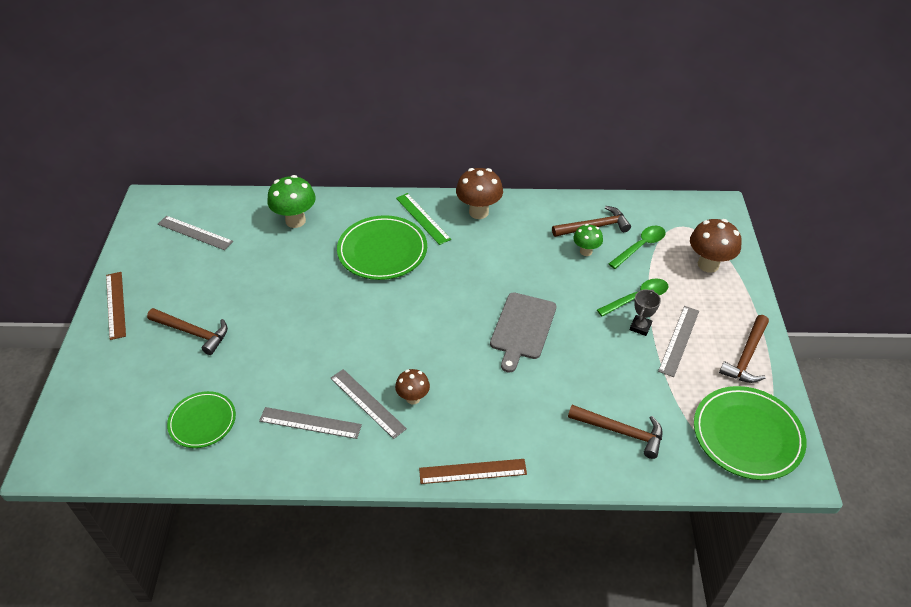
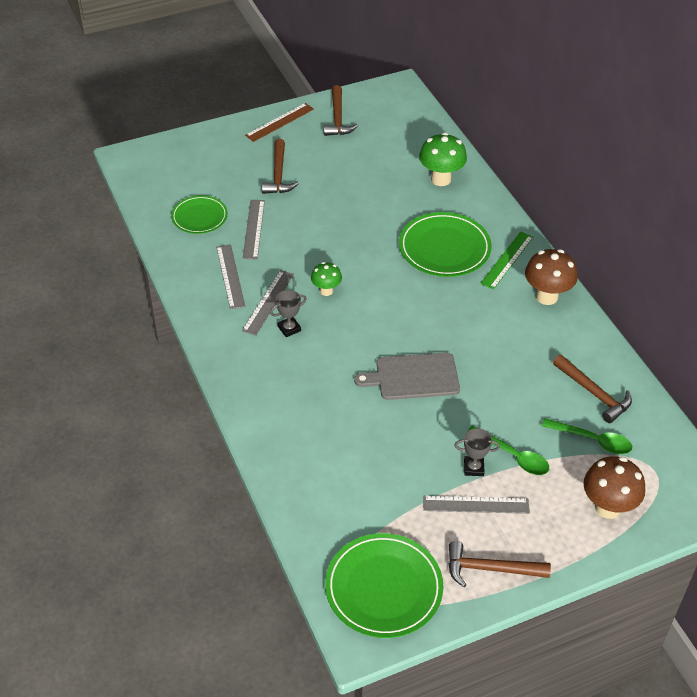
camera: 65 degrees right, 0 degrees up
grey ruler [158,216,233,250] -> grey ruler moved to [243,200,265,259]
brown mushroom [395,369,430,405] -> grey trophy [270,290,307,337]
brown ruler [419,459,527,484] -> none
brown hammer [568,405,662,459] -> brown hammer moved to [324,85,358,136]
green mushroom [573,224,603,256] -> green mushroom moved to [311,262,342,296]

